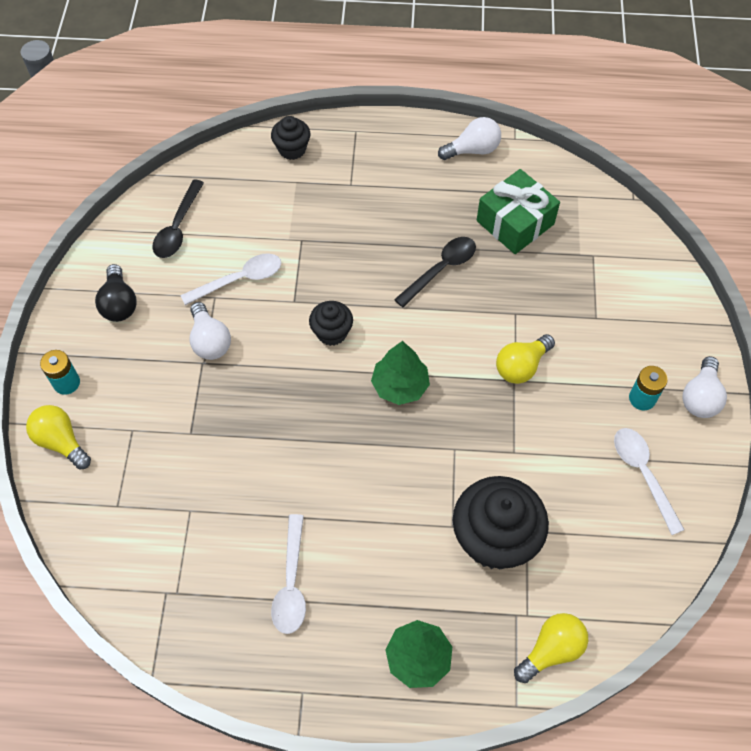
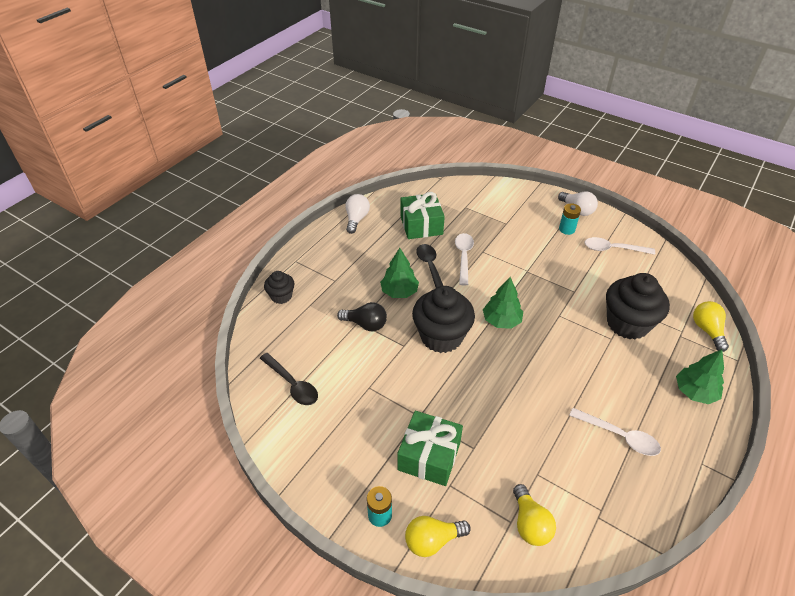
camera: 60 degrees left, 15 degrees down
black light bulb [95,264,137,322] -> black light bulb moved to [337,302,387,331]
white spoon [180,253,281,305] -> white spoon moved to [455,233,474,285]
white light bulb [190,302,231,360] -> none
black cupcake [309,301,353,346] -> black cupcake [412,286,475,353], size x1.90
yellow light bulb [496,334,555,384] -> yellow light bulb moved to [513,484,556,546]
none -> green tree [380,248,419,298]
none -> green gift [397,411,463,486]

